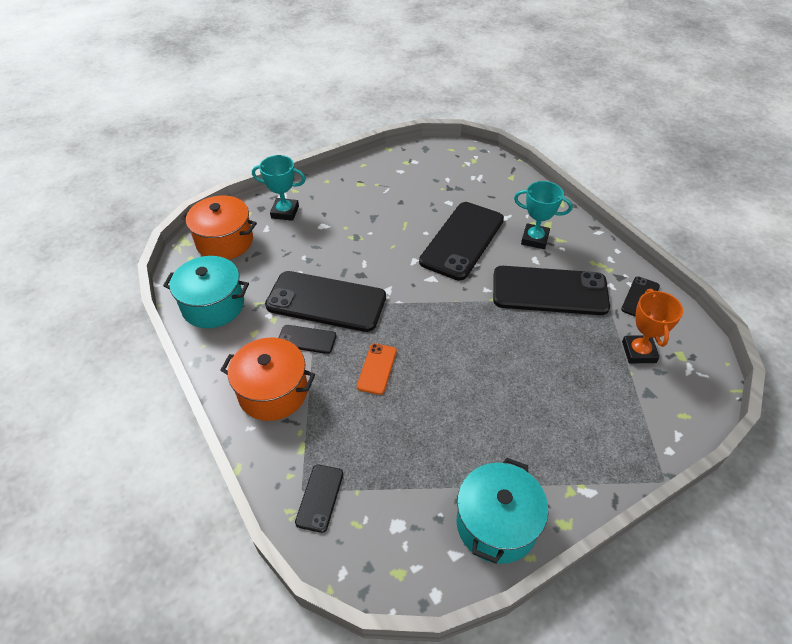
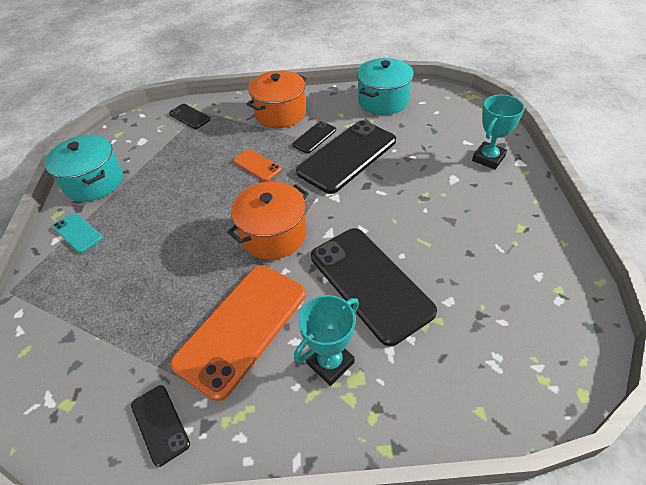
camera: 120 degrees right, 0 degrees up
orange pot [181,196,257,260] -> orange pot moved to [227,181,309,260]
black phone [493,266,610,315] -> orange phone [170,265,306,401]
orange trophy [622,289,683,363] -> none
none -> turquoise phone [53,213,103,253]

